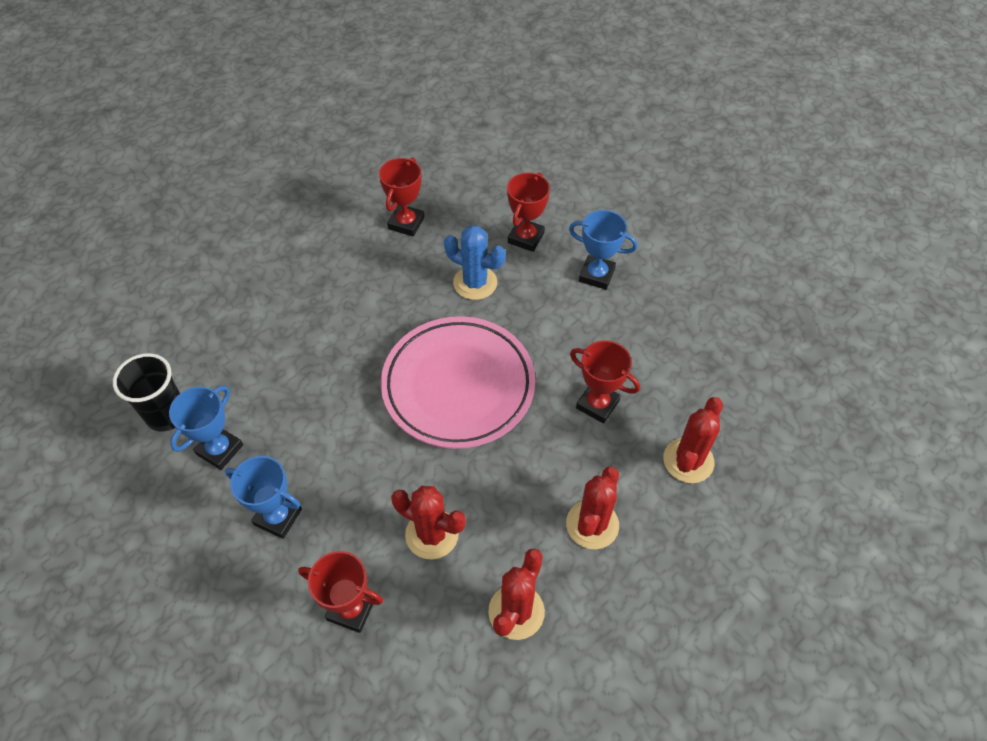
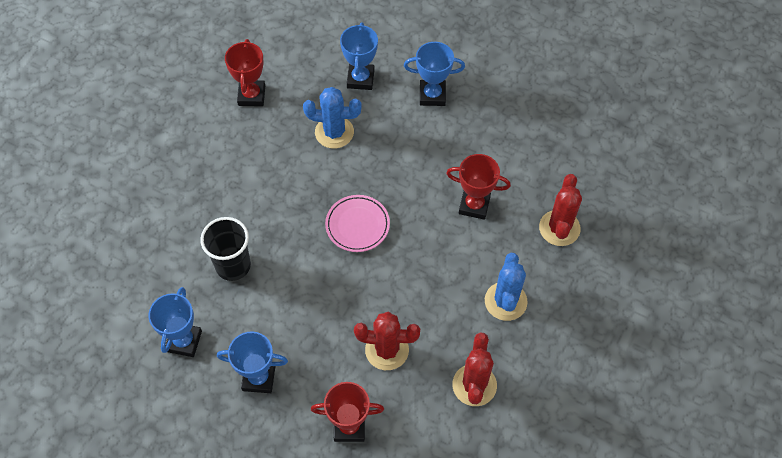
camera: 20 degrees left, 5 degrees up
black cup [113,353,180,431] -> black cup moved to [200,217,251,281]
pink plate [381,316,535,449] -> pink plate [325,195,390,252], size x0.49
red trophy [507,172,550,252] -> blue trophy [340,23,378,90]
red cactus [566,466,619,549] -> blue cactus [485,253,528,321]

